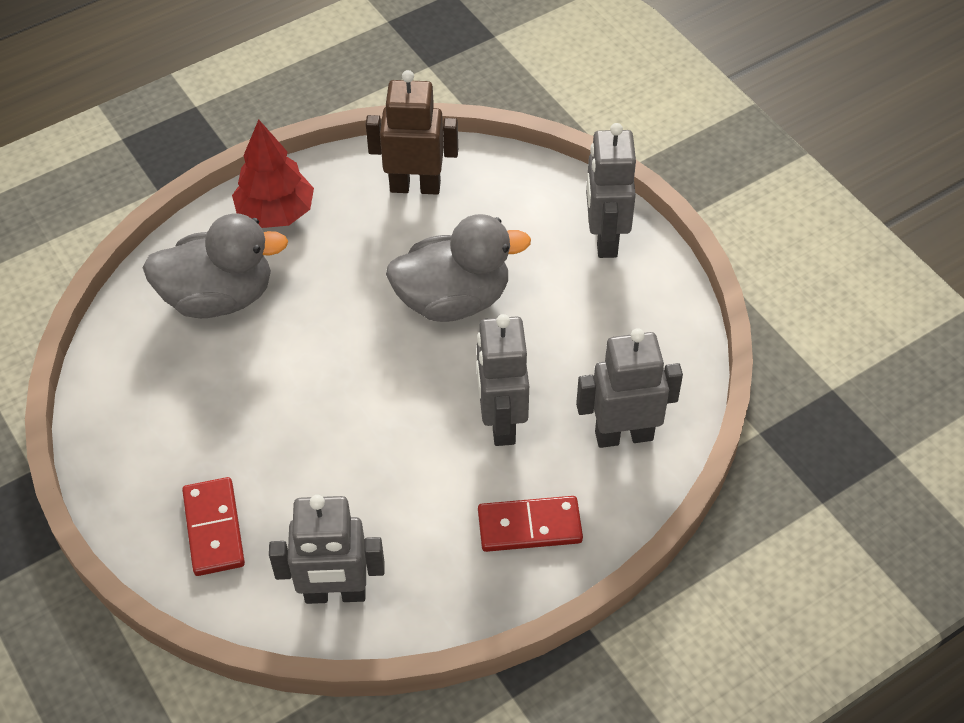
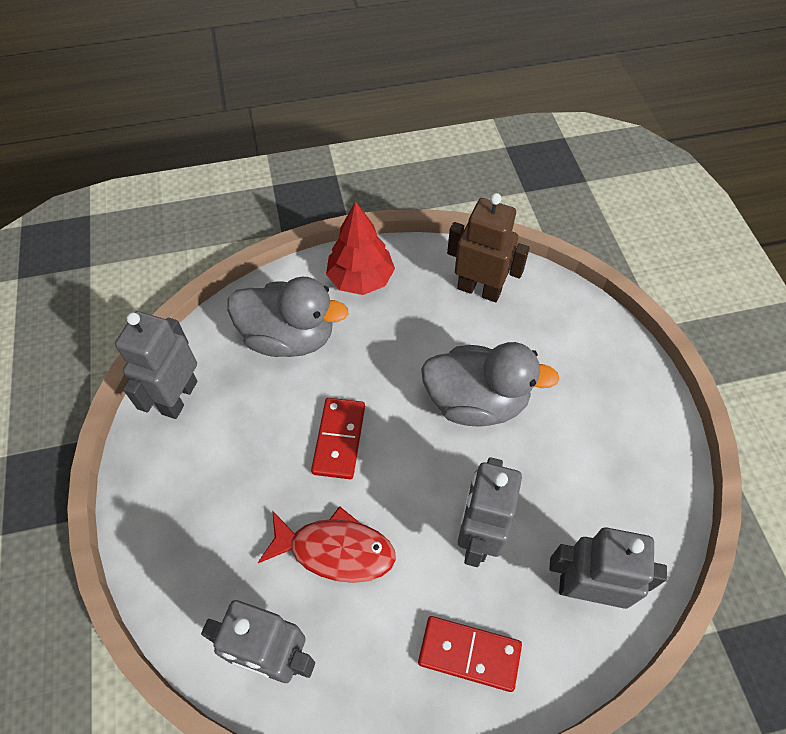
camera: 20 degrees right, 5 degrees up
red domino [182,477,245,576] -> red domino moved to [311,398,365,479]
grey robot [586,123,636,258] -> grey robot moved to [115,311,197,419]
none -> red fish [258,506,396,583]

